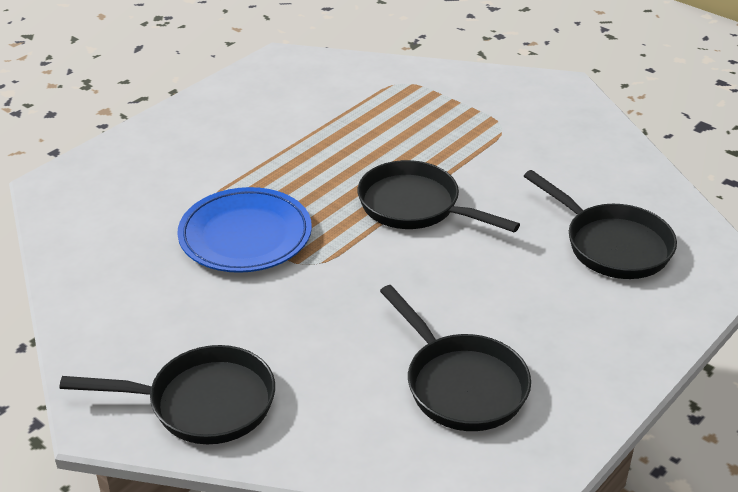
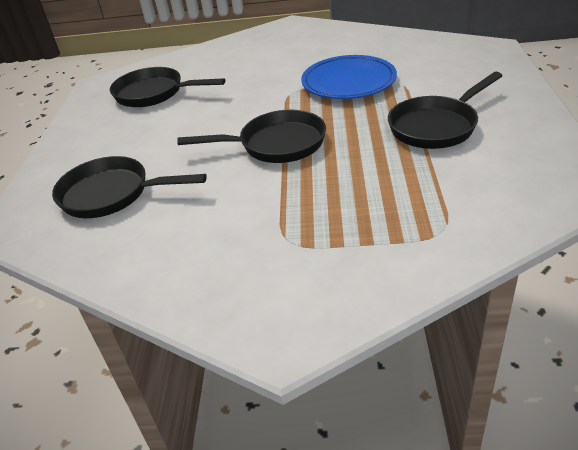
camera: 145 degrees right, 0 degrees up
black pan [59,345,275,444] -> black pan moved to [388,72,502,149]

